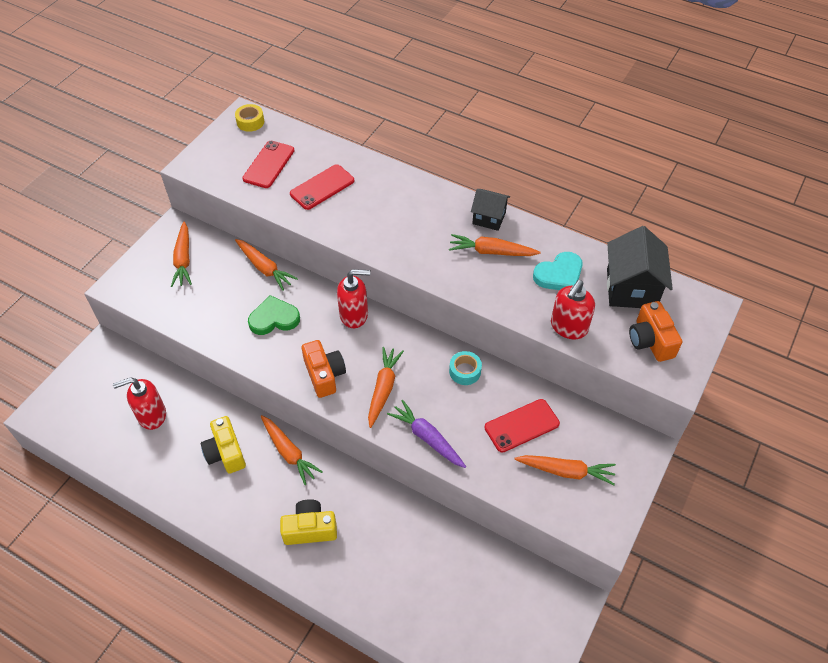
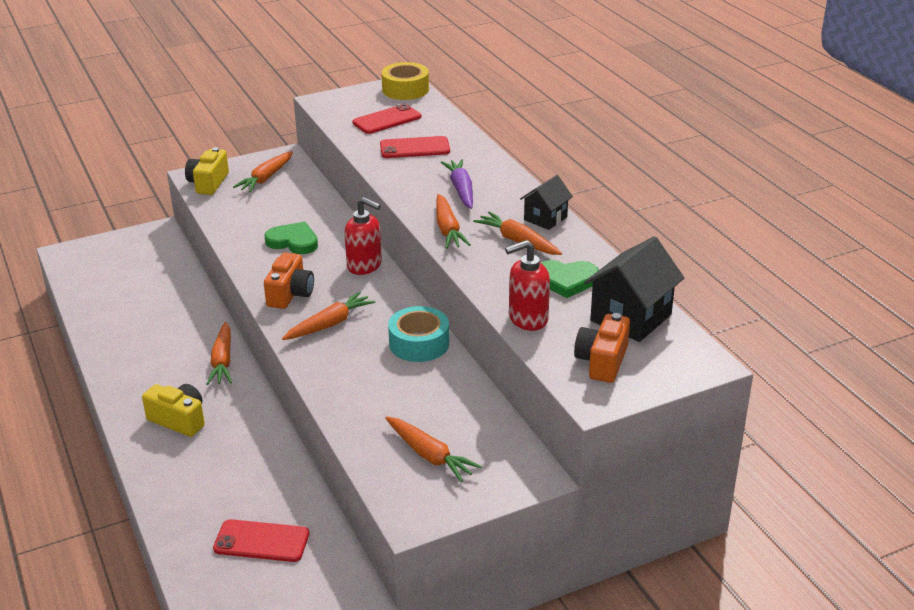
camera: 35 degrees right, 20 degrees down
red soap dispenser [113,377,166,430] -> none
yellow camera [201,416,246,474] -> yellow camera moved to [185,147,229,195]
yellow tape [235,104,264,132] -> yellow tape [381,62,429,100], size x1.60
orange carrot [235,239,298,291] -> orange carrot moved to [436,194,471,249]
purple carrot [387,400,466,468] -> purple carrot moved to [441,159,473,209]
turquoise tape [449,351,482,385] -> turquoise tape [388,306,449,362], size x1.60
black house [471,189,510,231] -> black house turned 75 degrees clockwise [520,175,573,230]
red phone [485,399,560,453] -> red phone moved to [213,519,309,562]
turquoise heart [533,252,583,290] -> green heart [540,260,599,298]

